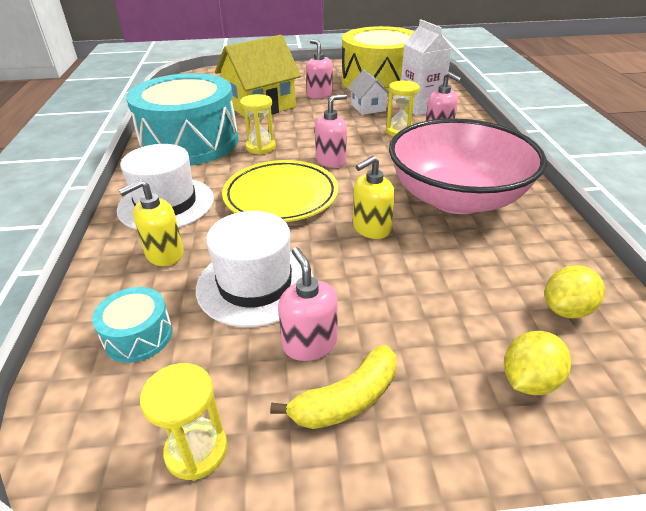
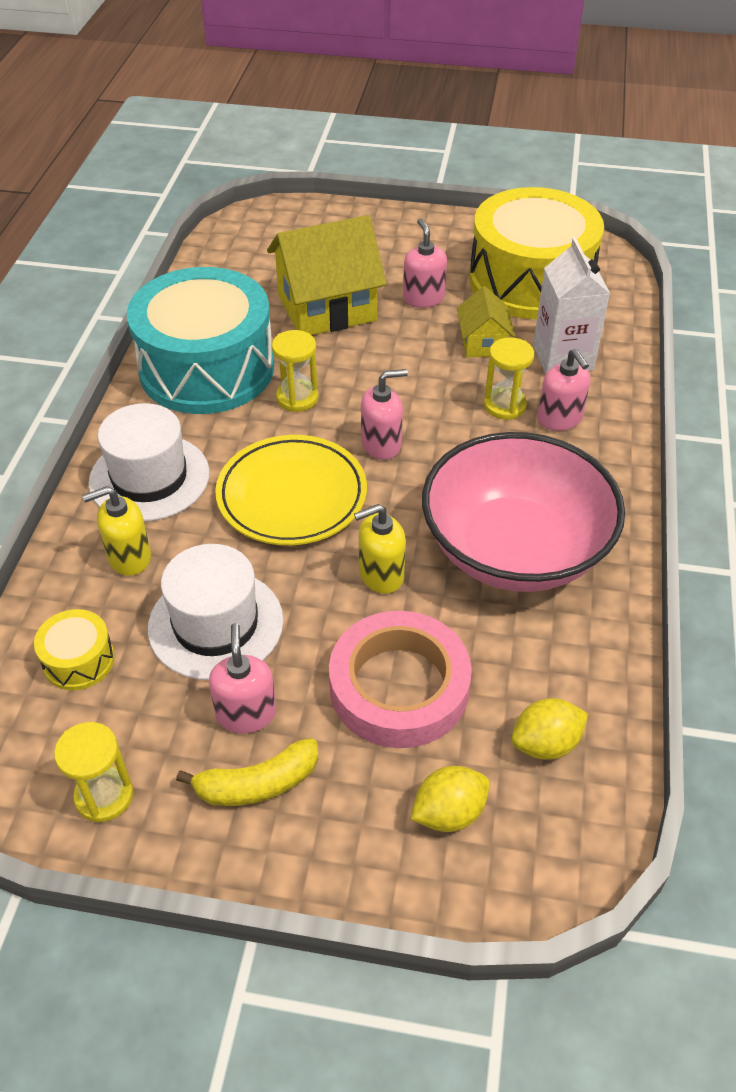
camera: 15 degrees right, 10 degrees up
turquoise drum [92,287,173,363] -> yellow drum [34,609,115,690]
white house [348,70,389,115] -> yellow house [457,286,515,358]
none -> pink tape [329,611,472,748]

